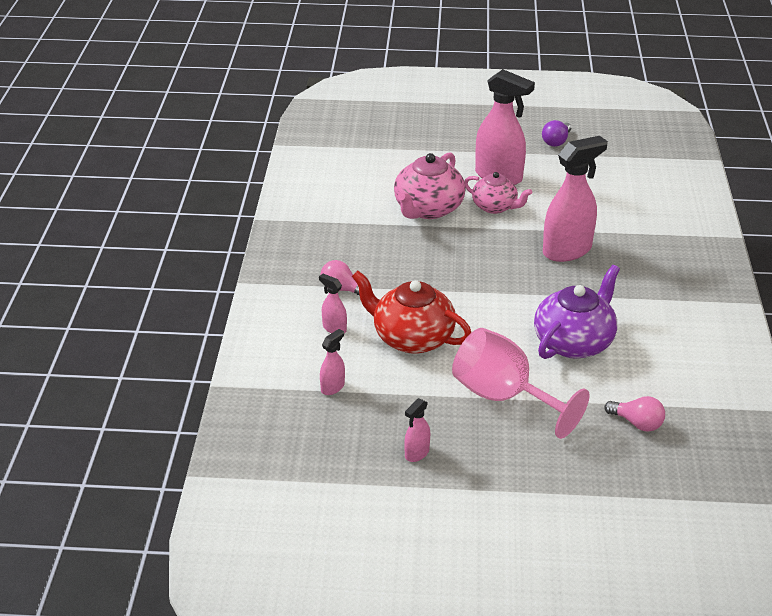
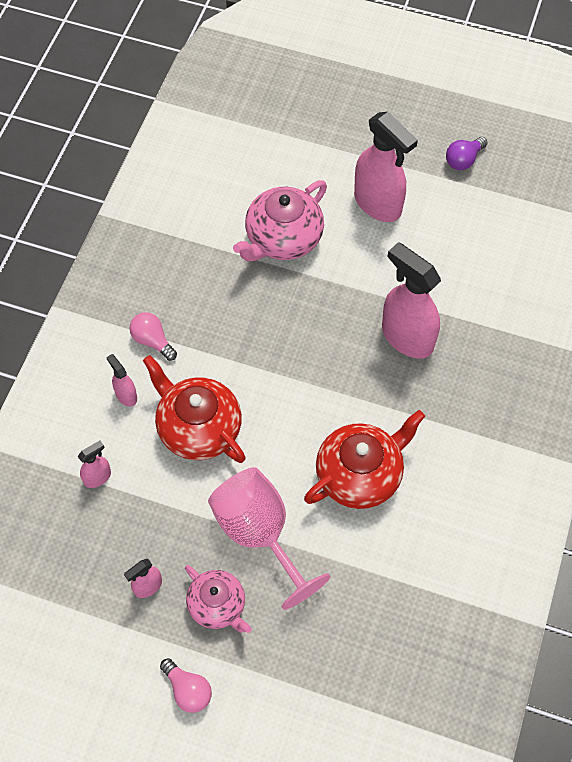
camera: 15 degrees right, 25 degrees up
pink teapot [464,172,532,214] -> pink teapot moved to [185,565,252,633]
purple teapot [534,265,620,359] -> red teapot [304,410,425,509]
pink spray bottle [543,136,608,262] -> pink spray bottle turned 120 degrees counterclockwise [382,242,441,359]
pink light bulb [604,396,665,432] -> pink light bulb moved to [160,658,212,713]

